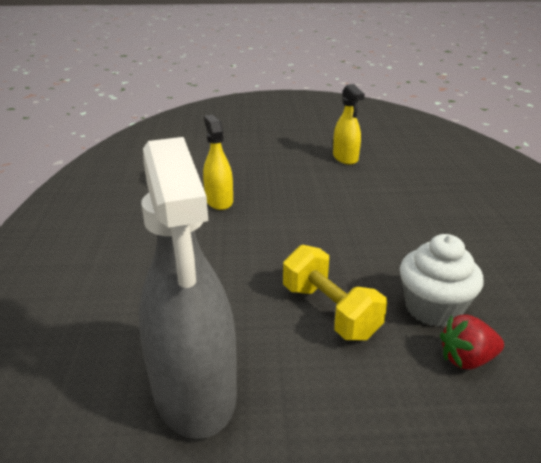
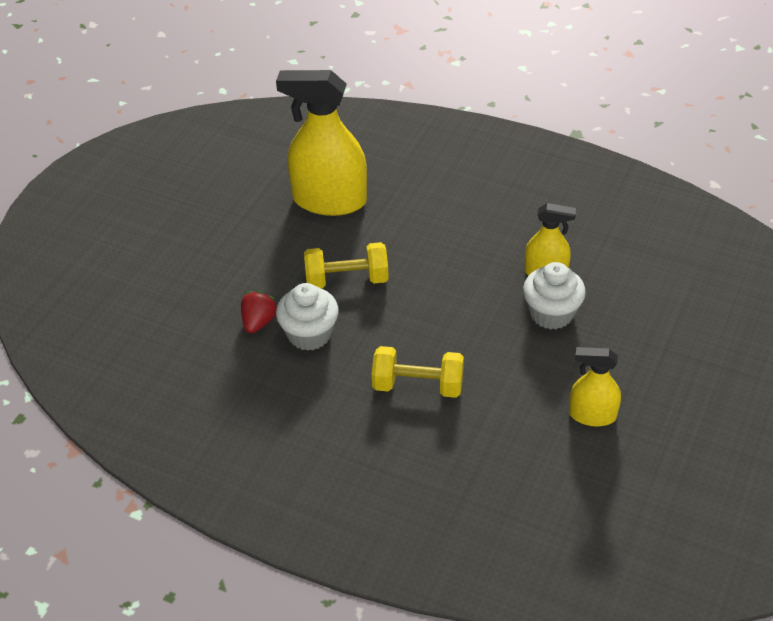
camera: 120 degrees right, 15 degrees up
grey spray bottle [139,137,237,439] -> yellow spray bottle [276,70,367,216]
none -> yellow dumbbell [372,346,464,398]
none -> white cupcake [523,262,586,330]

